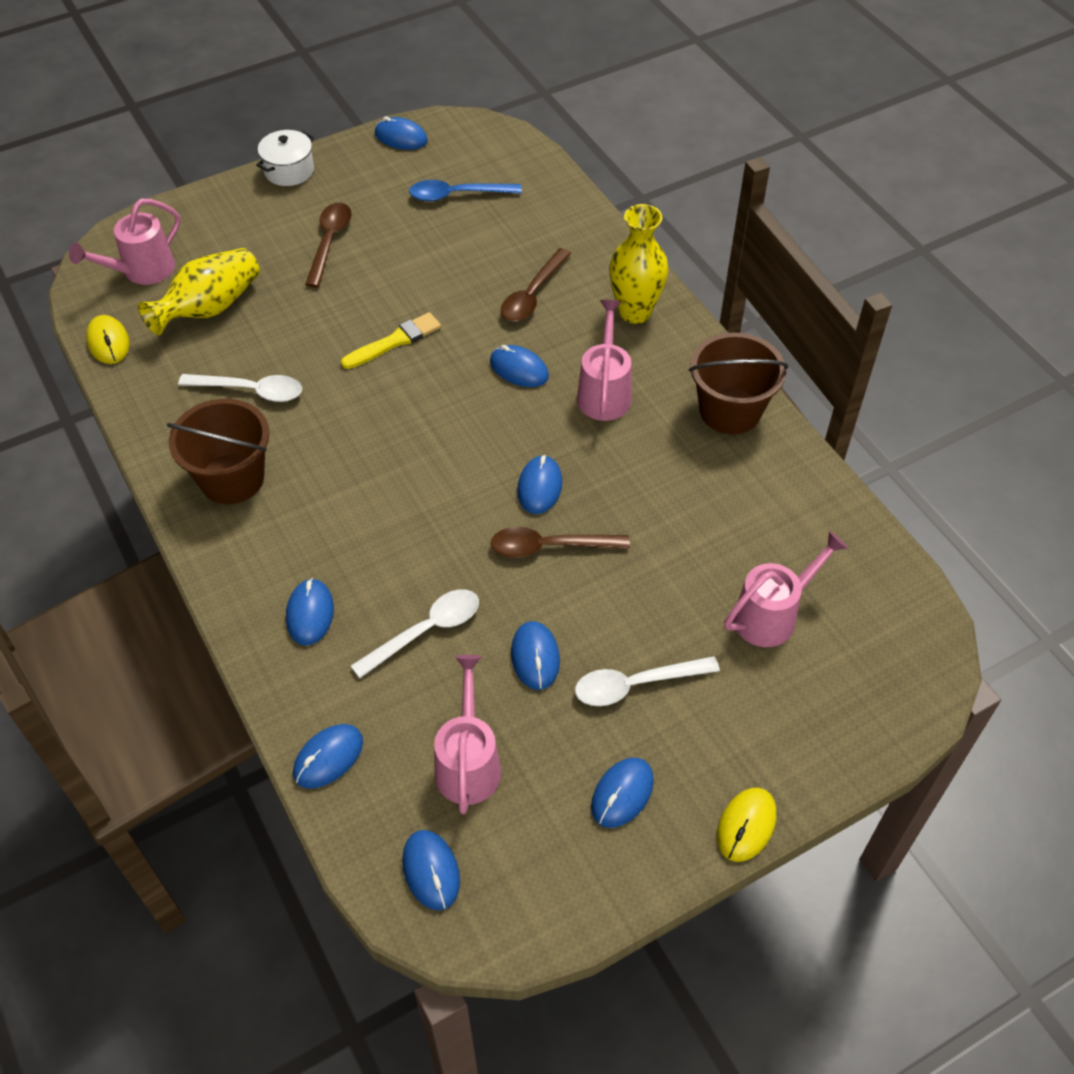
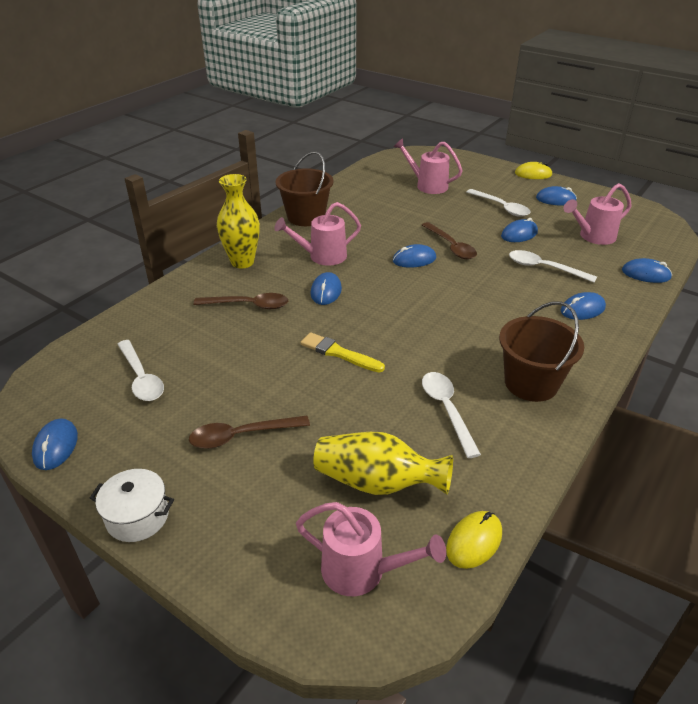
camera: 115 degrees left, 15 degrees down
blue mouse [402,830,460,911] -> none
blue spoon [409,180,522,201] -> white spoon [117,340,164,401]

